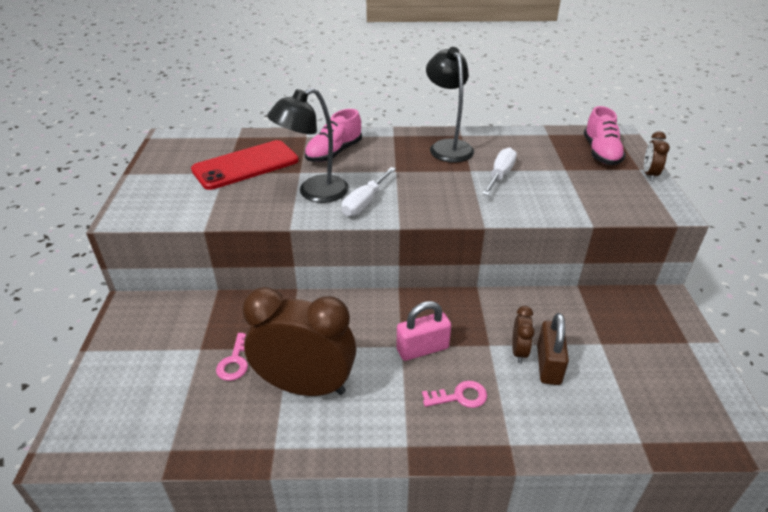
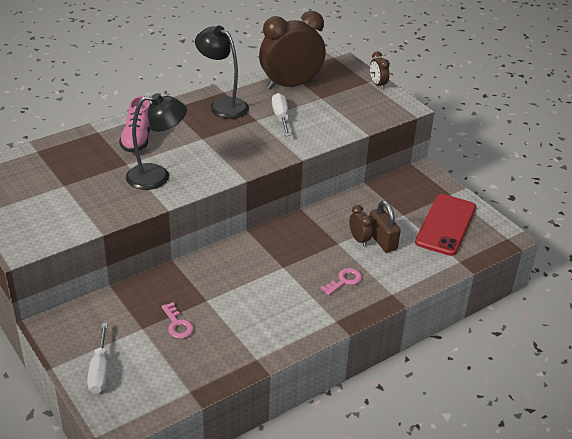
camera: 35 degrees left, 0 degrees up
red phone [191,140,299,190] -> red phone moved to [415,194,476,256]
brown clock [242,287,356,396] -> brown clock moved to [259,11,326,90]
black lamp [267,88,349,203] -> black lamp turned 120 degrees counterclockwise [126,93,187,190]
white screwdriver [342,167,396,216] -> white screwdriver moved to [87,323,108,393]
pink padlock [396,301,451,361] -> none
pink shoe [584,106,626,165] -> none

